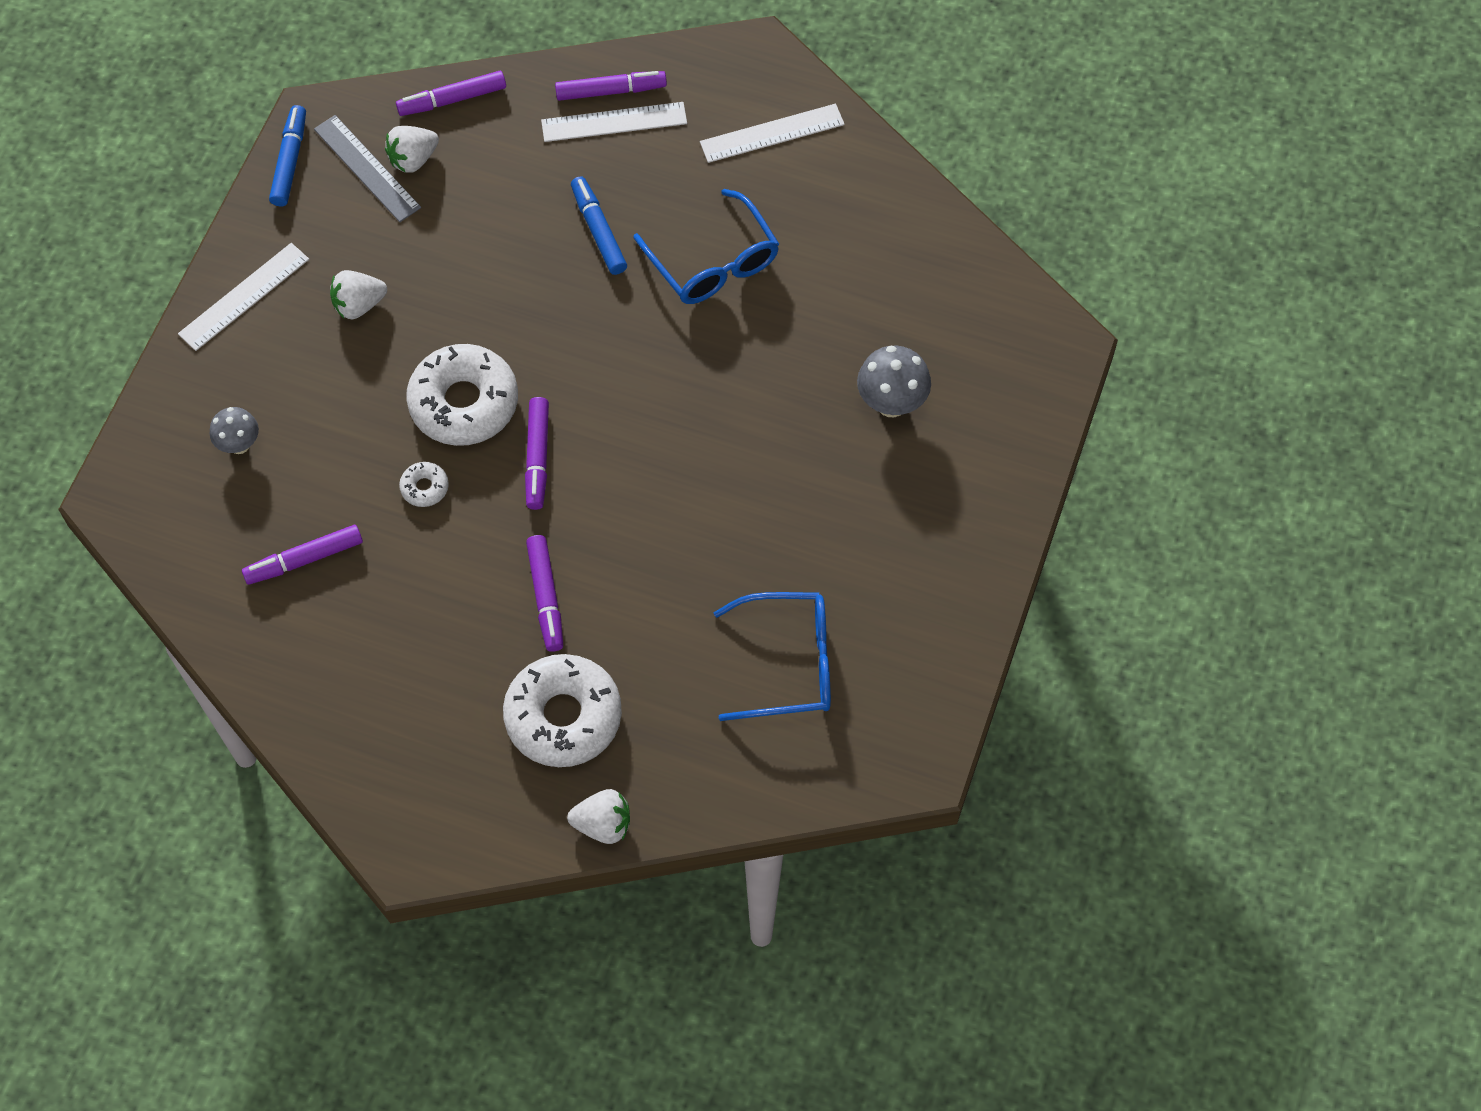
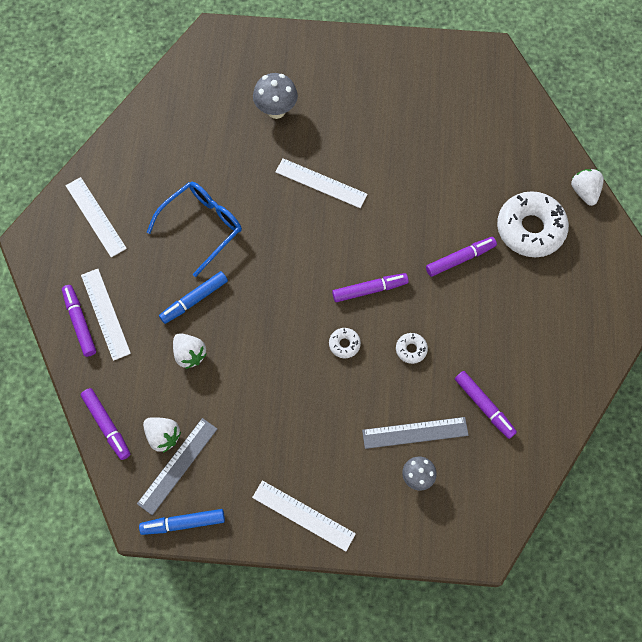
camera: 105 degrees left, 5 degrees up
white strawberry [330,270,387,319] -> white strawberry moved to [173,333,207,369]
white donut [406,344,518,446] -> white donut [329,328,361,358], size x0.43
blue glasses [713,592,831,721] -> none
none -> white ruler [275,158,368,208]
none -> grey ruler [362,417,469,449]

